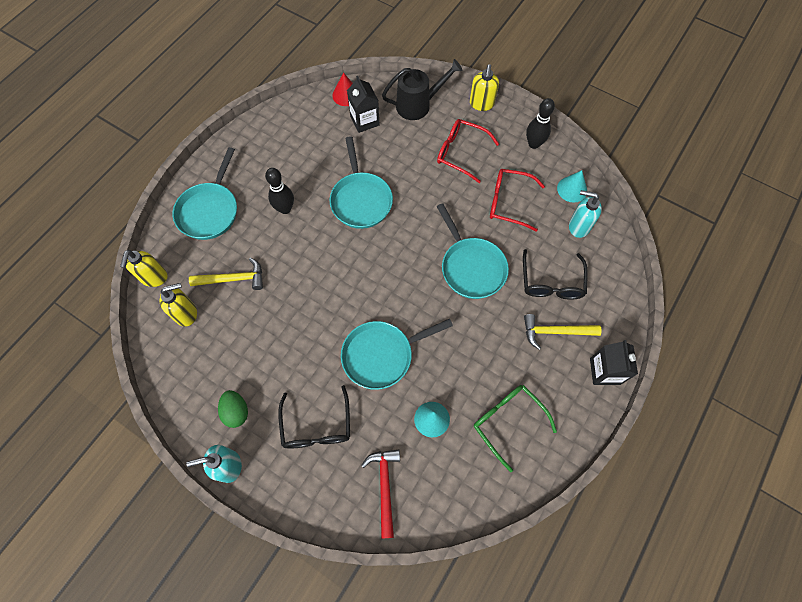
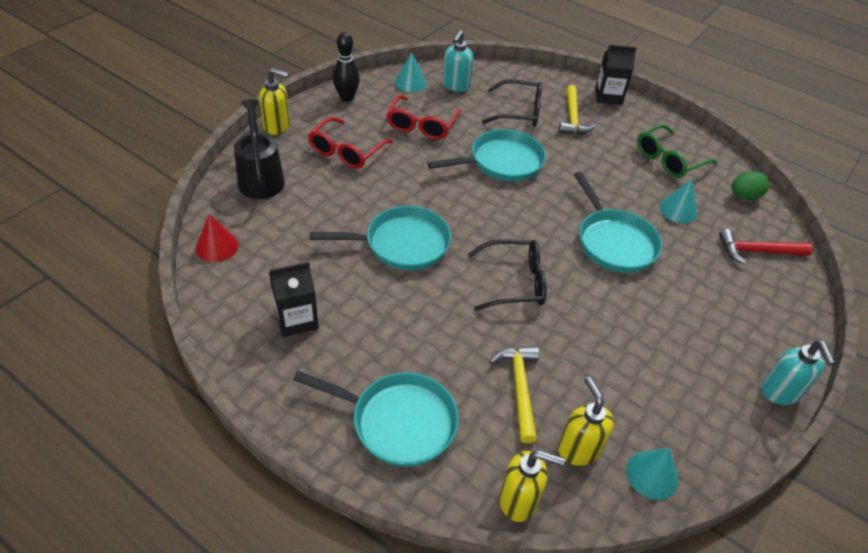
camera: 90 degrees left, 20 degrees down
green egg [218,390,248,428] -> green egg moved to [731,171,769,200]
black bowling pin [265,168,294,214] -> none
black glasses [278,385,350,449] -> black glasses moved to [468,239,546,311]
black carton [347,76,380,133] -> black carton moved to [269,262,319,337]
none -> turquoise cone [626,448,678,500]

